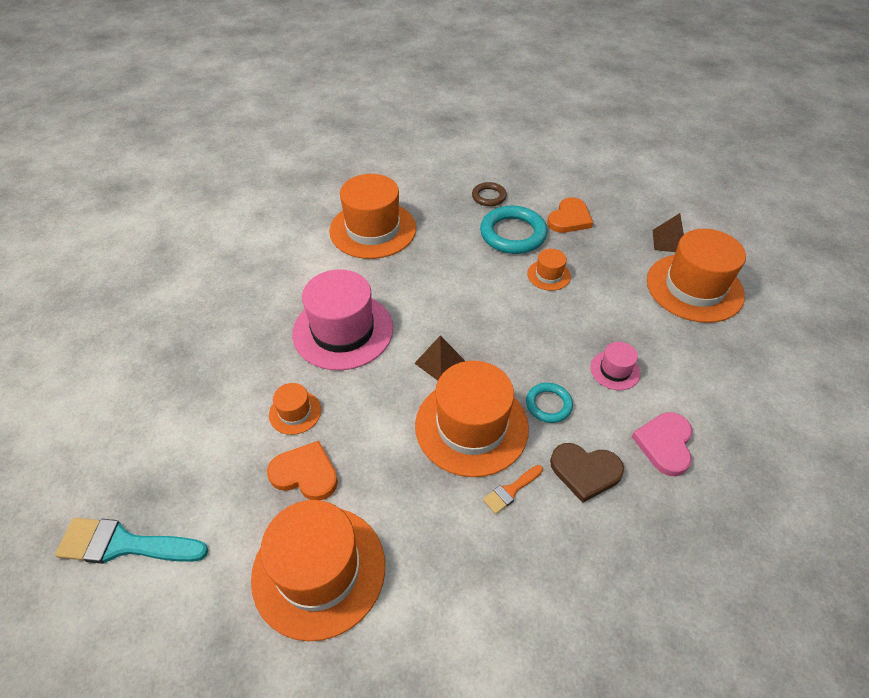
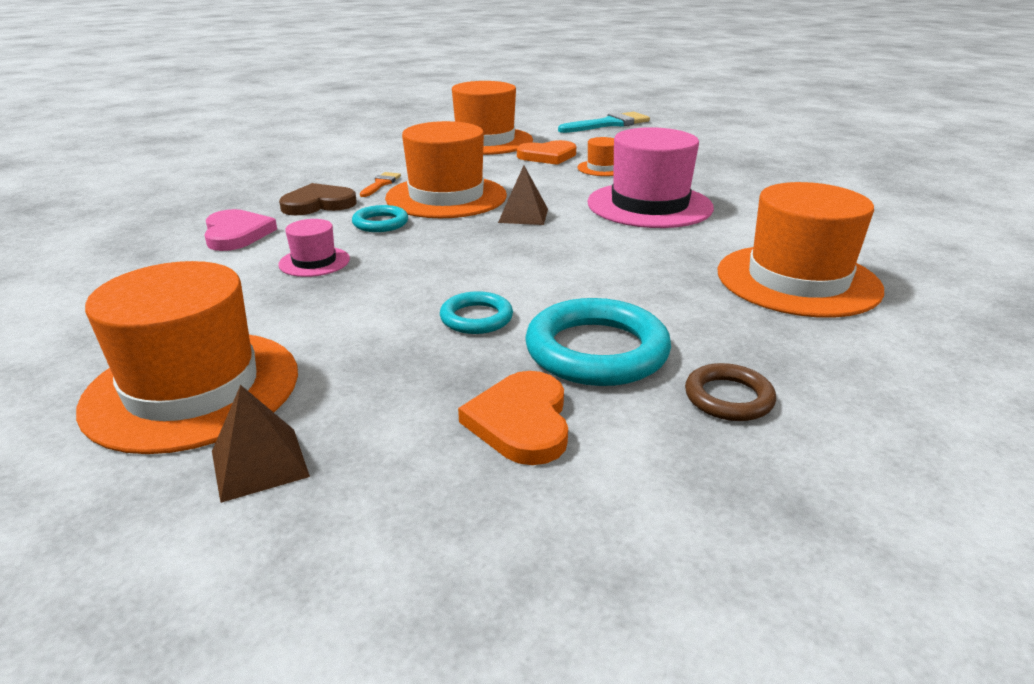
camera: 145 degrees right, 20 degrees down
orange hat [527,249,571,291] -> turquoise ring [440,291,513,334]

